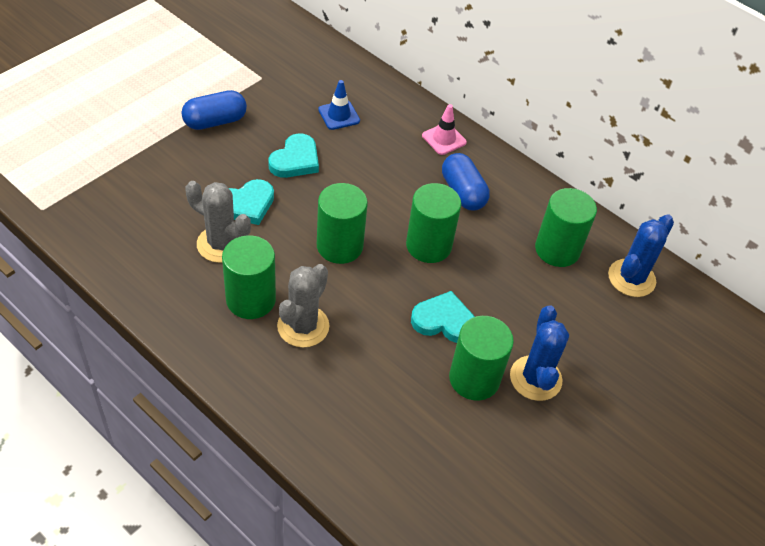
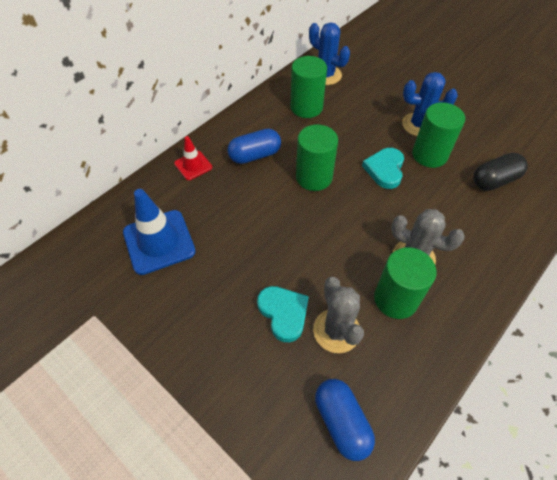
camera: 85 degrees left, 5 degrees up
blue capsule [181,90,247,130] -> blue capsule moved to [315,379,375,461]
grey cactus [185,181,251,263] -> grey cactus turned 45 degrees counterclockwise [313,277,364,353]
turquoise heart [269,133,319,178] -> none
green cylinder [317,183,368,264] -> none
blue traffic cone [318,80,360,130] -> blue traffic cone [123,189,196,275], size x1.82
pink traffic cone [422,104,467,155] -> red traffic cone [174,136,212,180]
none -> black capsule [473,153,528,191]

